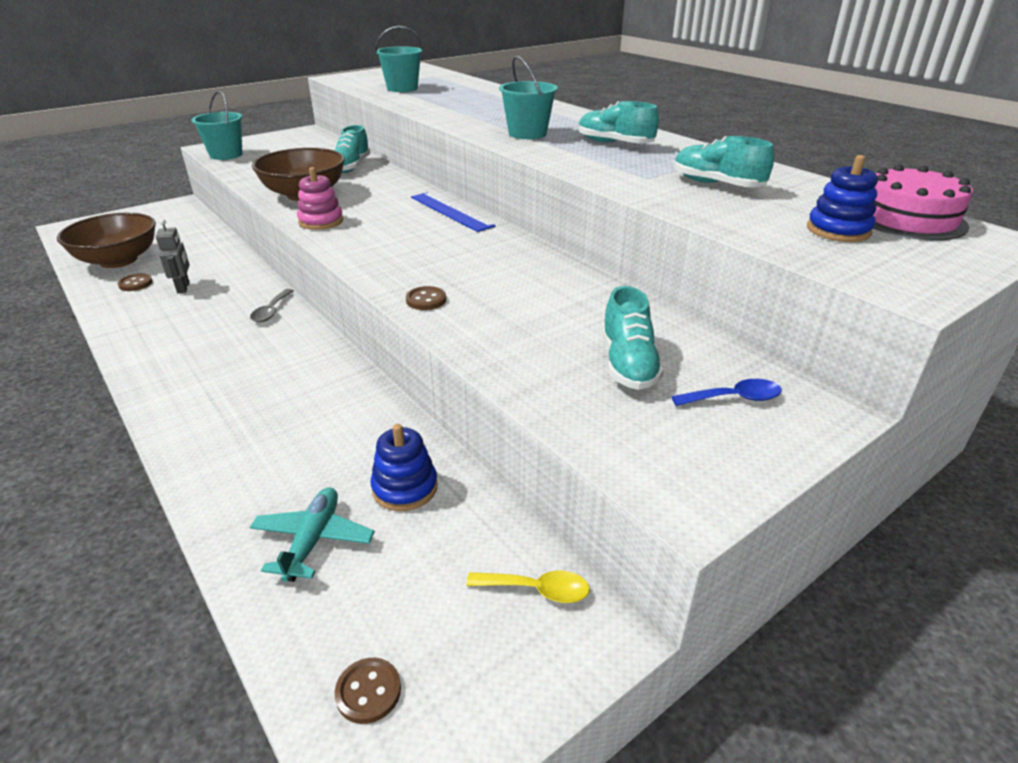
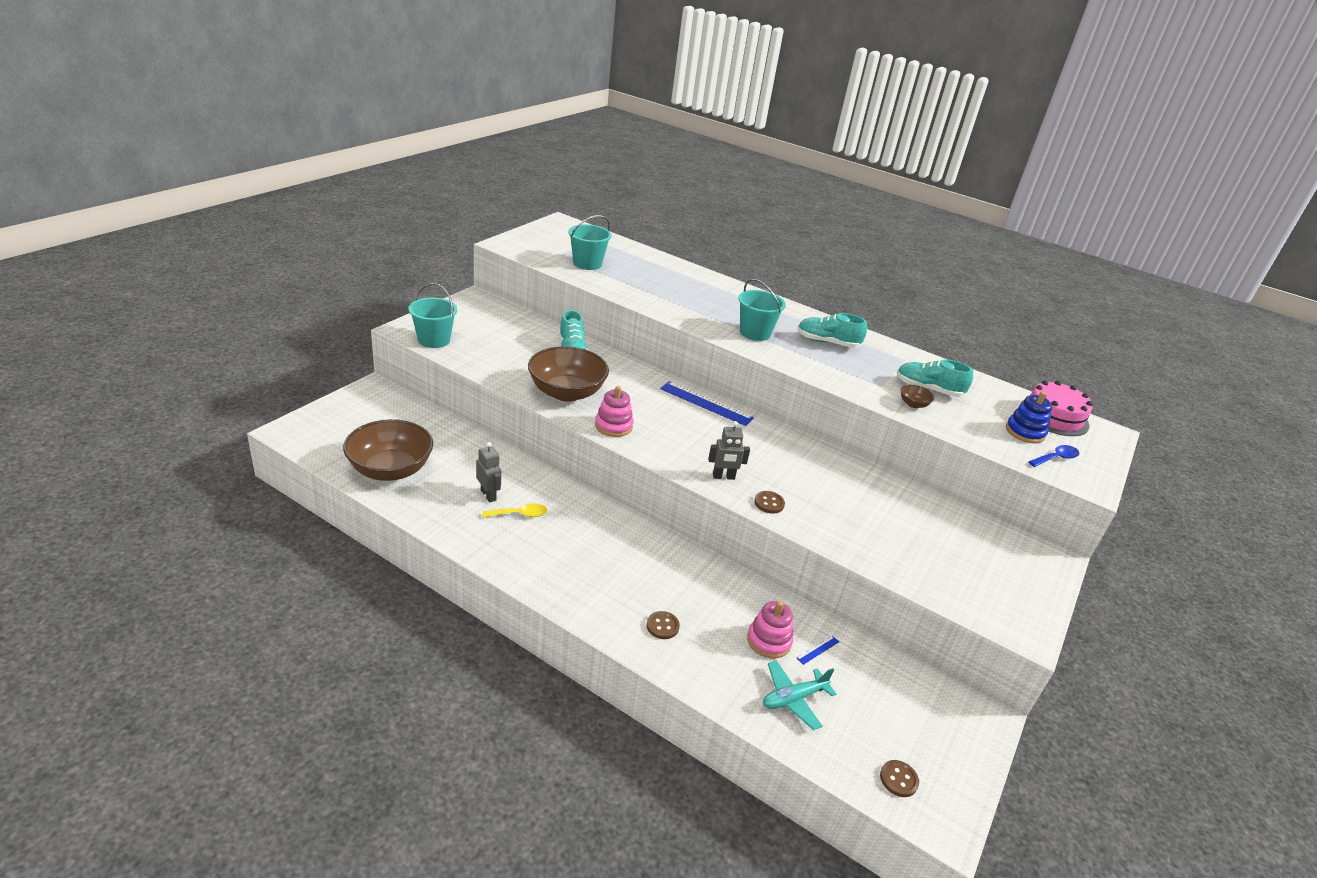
camera: 25 degrees left, 0 degrees up
brown button [117,273,153,291] -> brown button moved to [647,611,680,639]
grey spoon [250,289,293,322] -> none
turquoise plane [250,487,375,582] -> turquoise plane turned 105 degrees counterclockwise [763,660,836,730]
blue stacking toy [370,424,438,511] -> blue ruler [797,636,839,665]
yellow spoon [466,570,590,603] -> yellow spoon moved to [482,503,547,518]
turquoise shoe [602,286,664,390] -> none
blue spoon [672,379,782,406] -> blue spoon moved to [1028,445,1079,467]
none -> grey robot [708,421,750,480]
none -> pink stacking toy [747,601,793,659]
none -> brown bowl [901,385,934,408]

